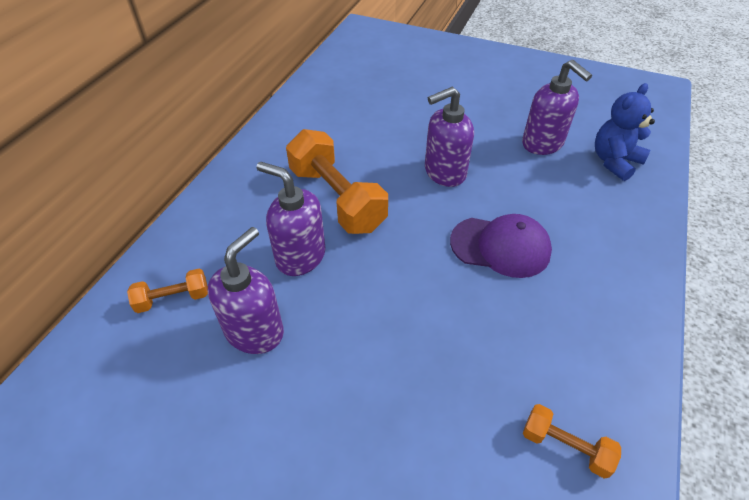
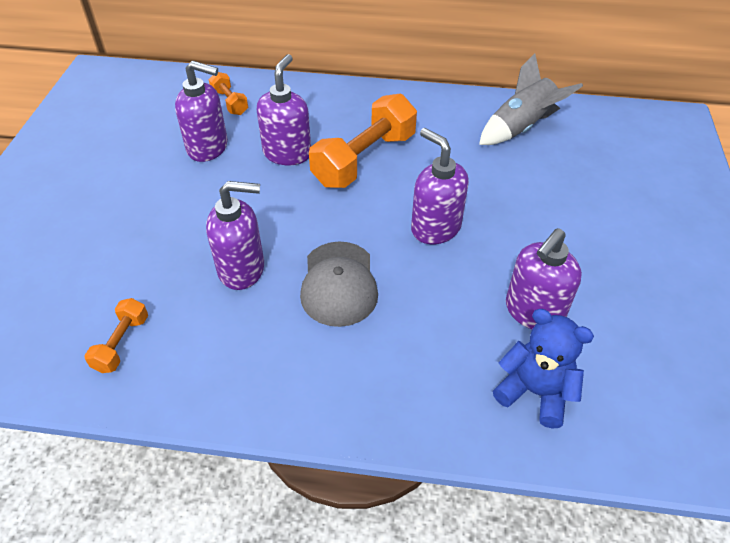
camera: 75 degrees right, 0 degrees up
purple cap [450,214,552,278] -> grey cap [300,241,378,327]
none -> purple soap dispenser [206,181,264,290]
none -> grey rocket [479,53,583,145]

